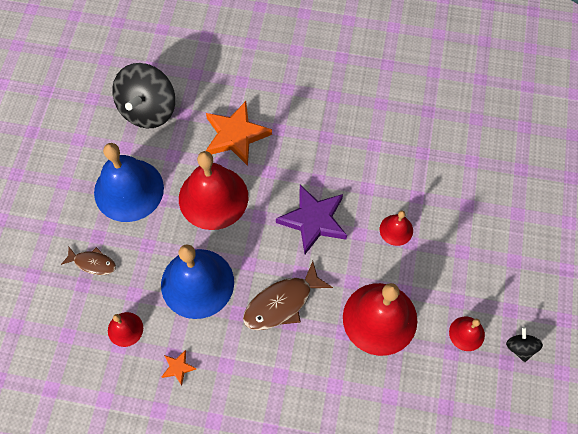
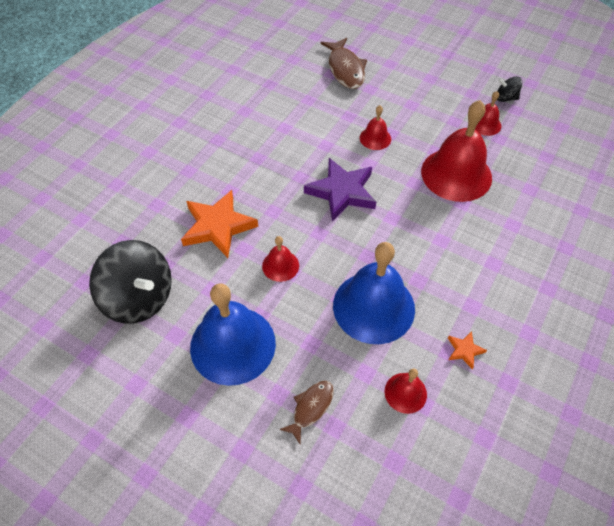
camera: 70 degrees left, 10 degrees down
red bell [179,151,248,230] -> red bell [262,236,299,282], size x0.47
brown fish [243,261,333,330] -> brown fish moved to [320,38,367,89]

